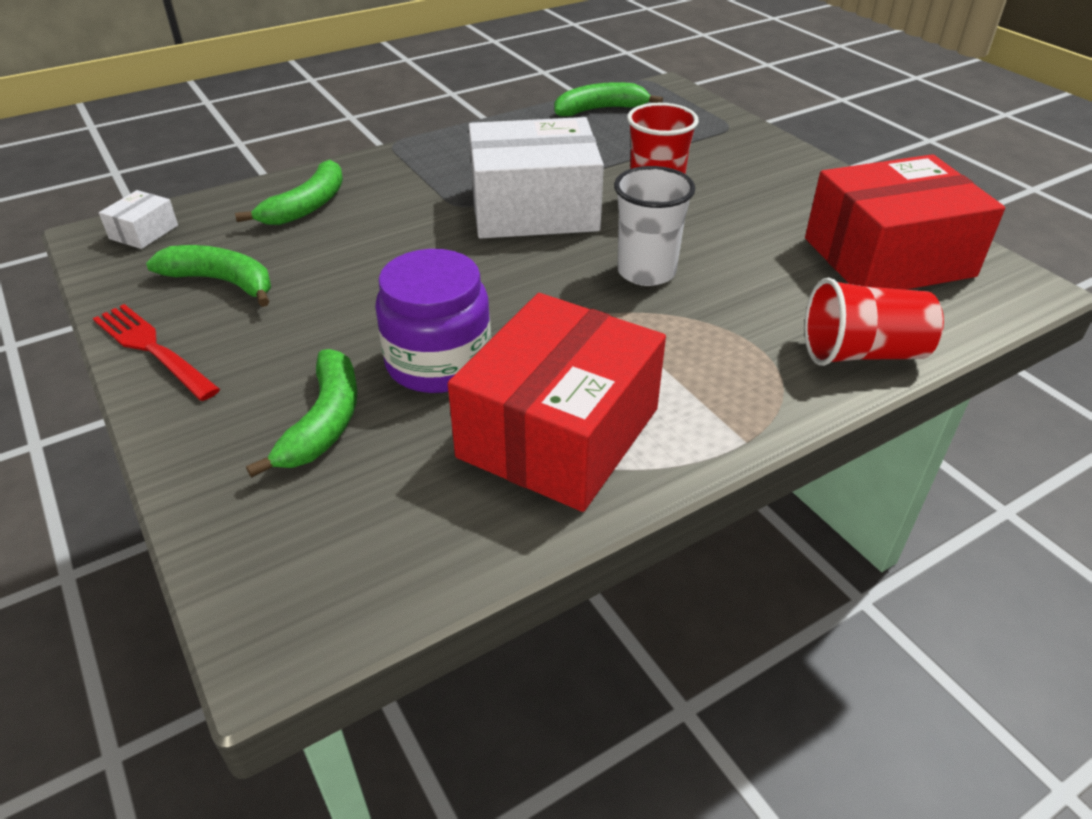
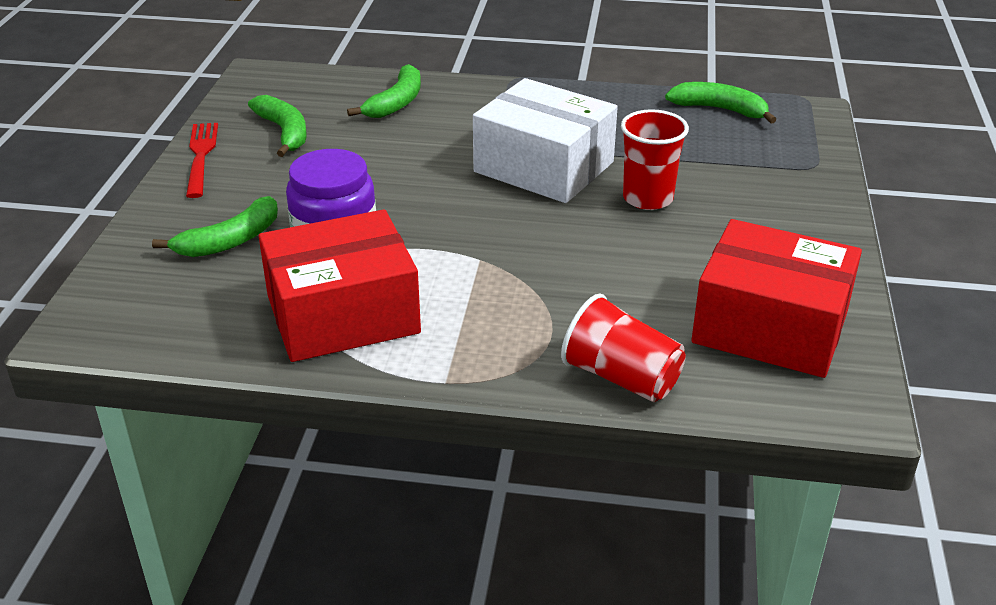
camera: 40 degrees right, 5 degrees down
white box [99,190,178,249] -> none
green banana [235,160,343,225] -> green banana turned 45 degrees counterclockwise [347,64,421,118]
white cup [614,166,695,286] -> none

